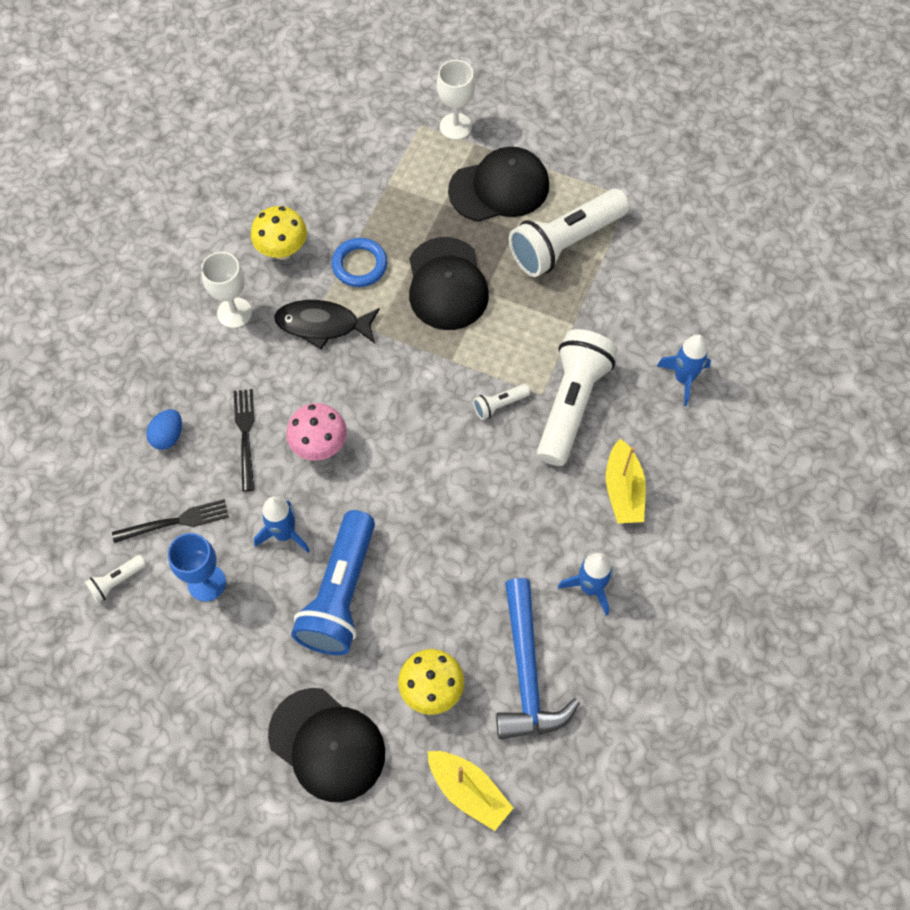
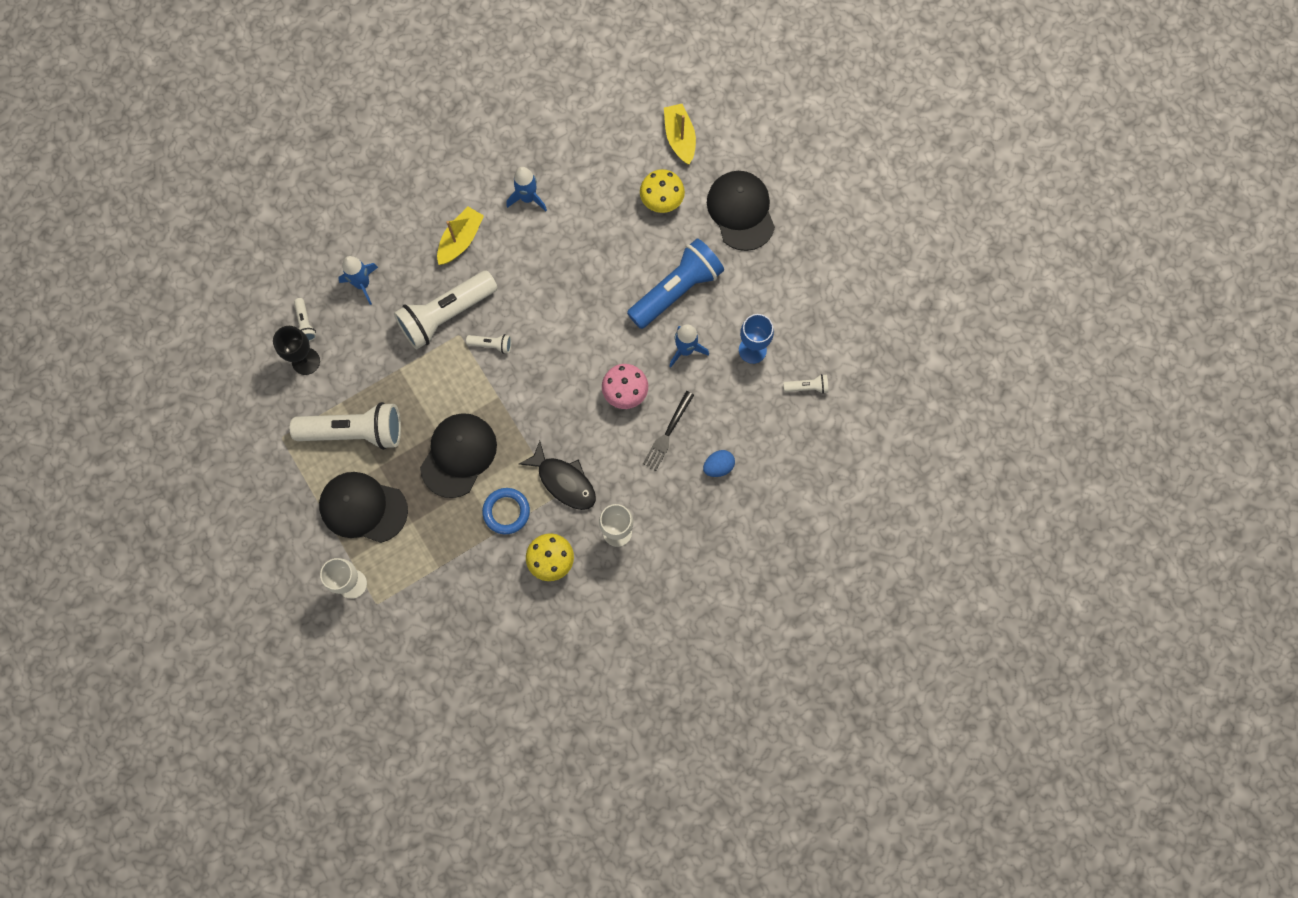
camera: 145 degrees left, 10 degrees up
black fork [112,499,229,543] -> none
blue hammer [496,578,580,739] -> none
none -> black goblet [273,326,320,375]
none -> white flashlight [294,298,316,341]

